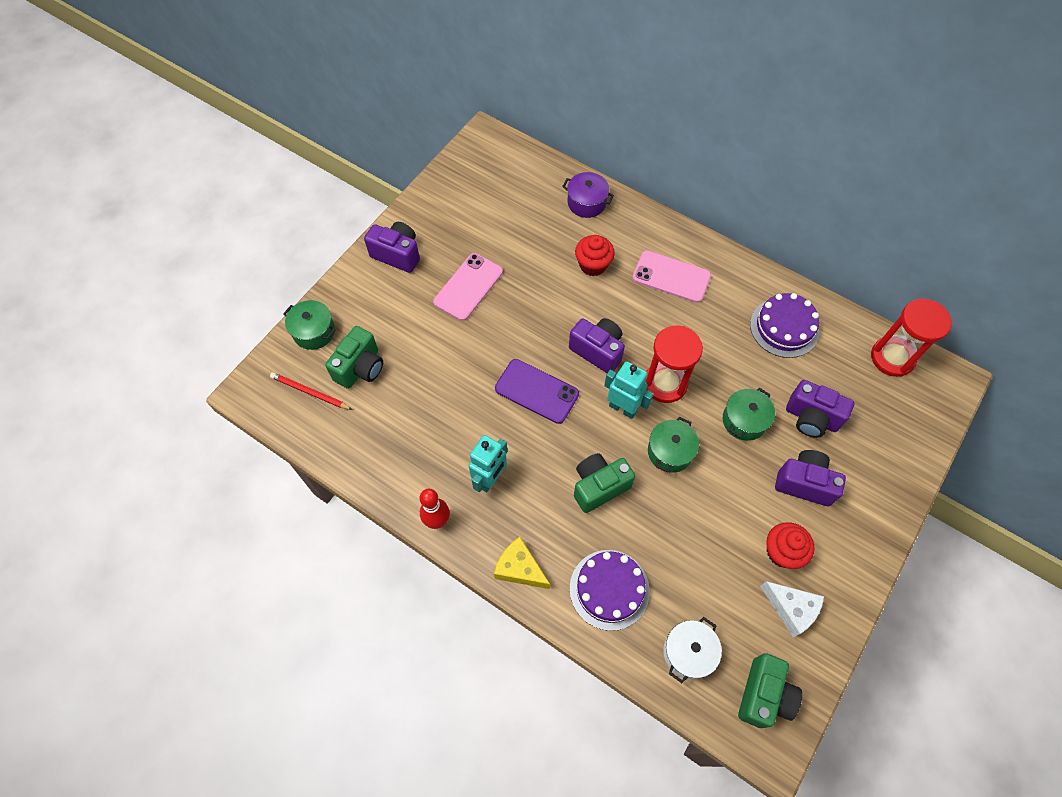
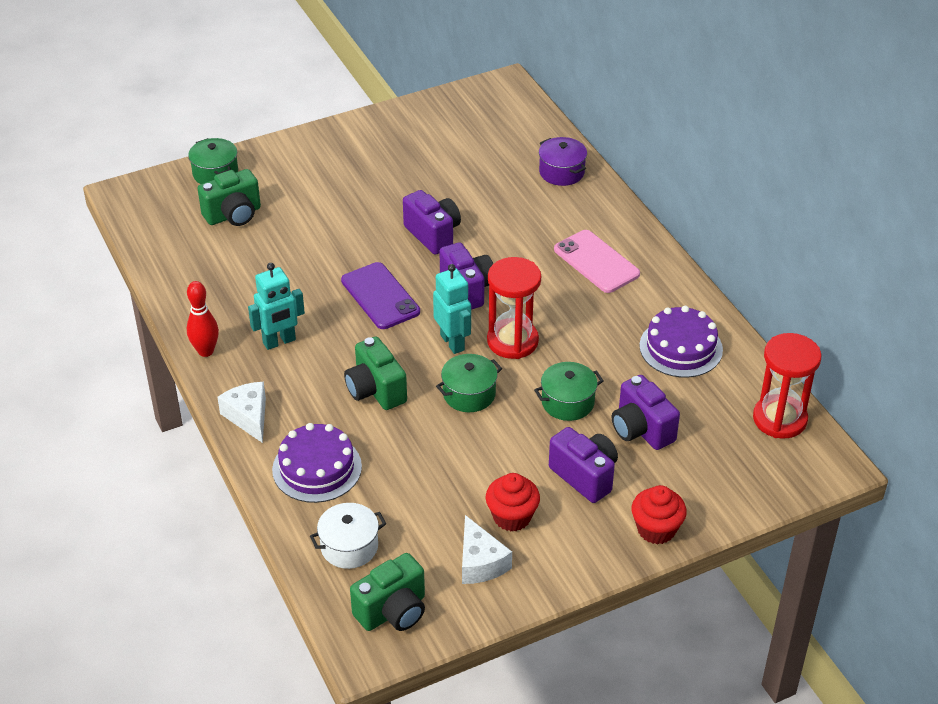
camera: 30 degrees right, 20 degrees down
red pencil [270,372,353,410] -> none
purple camera [364,222,420,273] -> purple camera moved to [403,190,461,255]
pink phone [433,253,503,321] -> none
yellow cheese [494,537,550,589] -> white cheese [217,382,266,443]
green camera [574,453,635,513] -> green camera turned 120 degrees counterclockwise [344,337,407,410]
red cupcake [575,235,615,276] -> red cupcake moved to [632,485,687,544]

